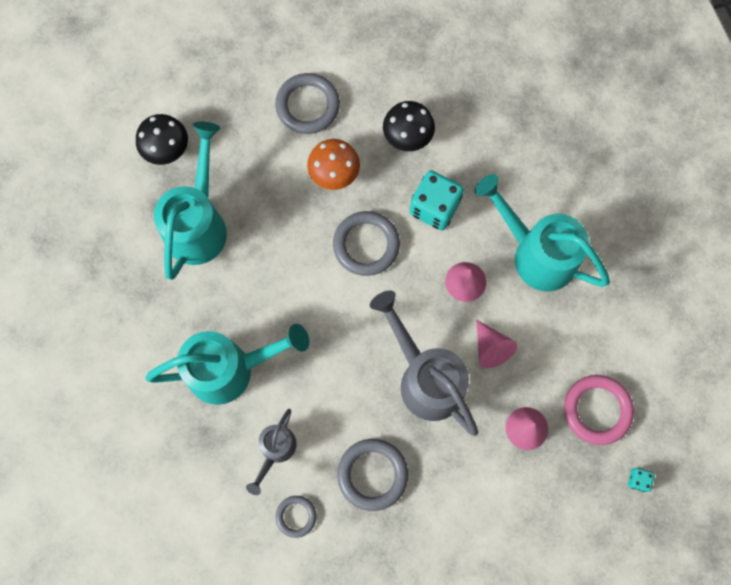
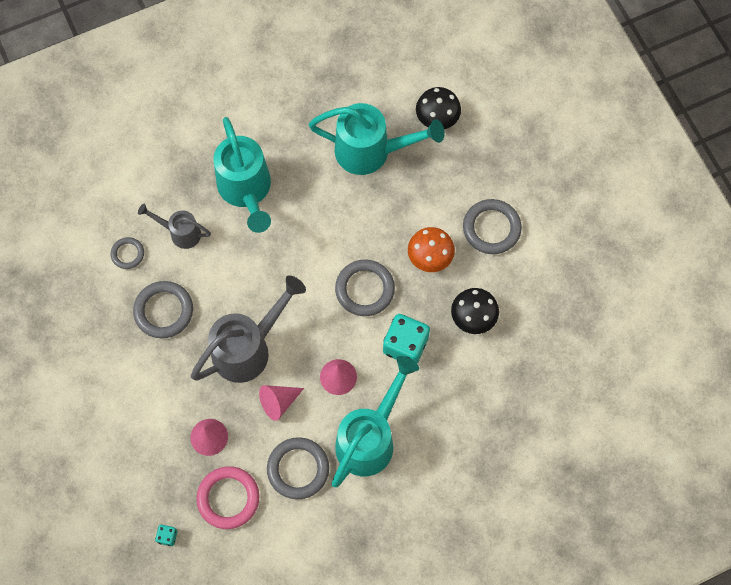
camera: 85 degrees right, 5 degrees down
none -> grey ring [267,437,329,499]

